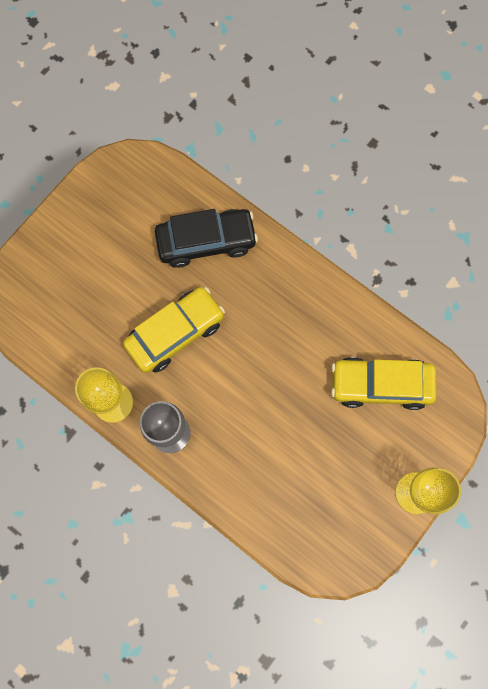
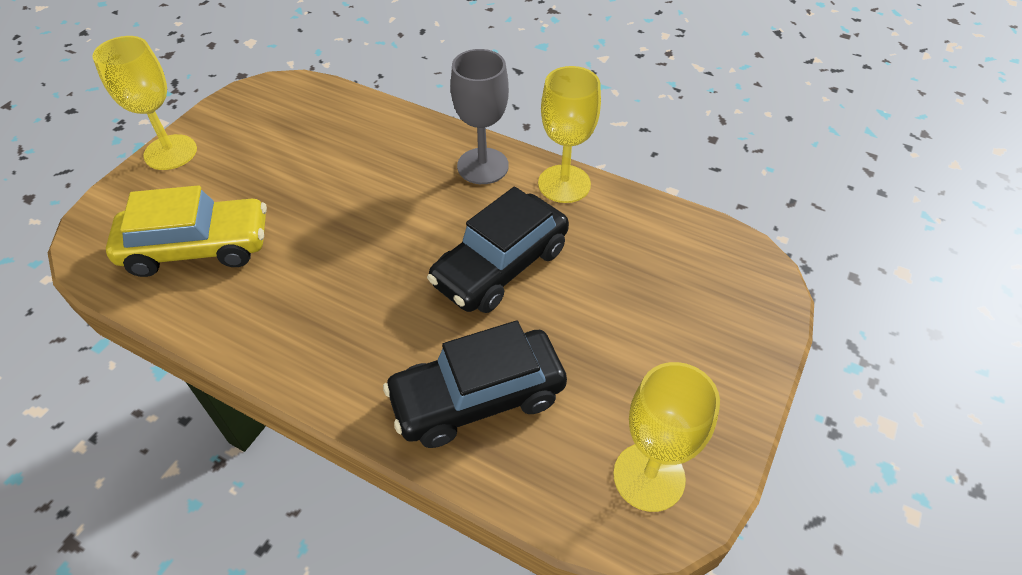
camera: 170 degrees right, 25 degrees down
yellow car [123,287,225,373] -> black car [427,187,569,313]
none -> yellow goblet [613,362,720,512]

